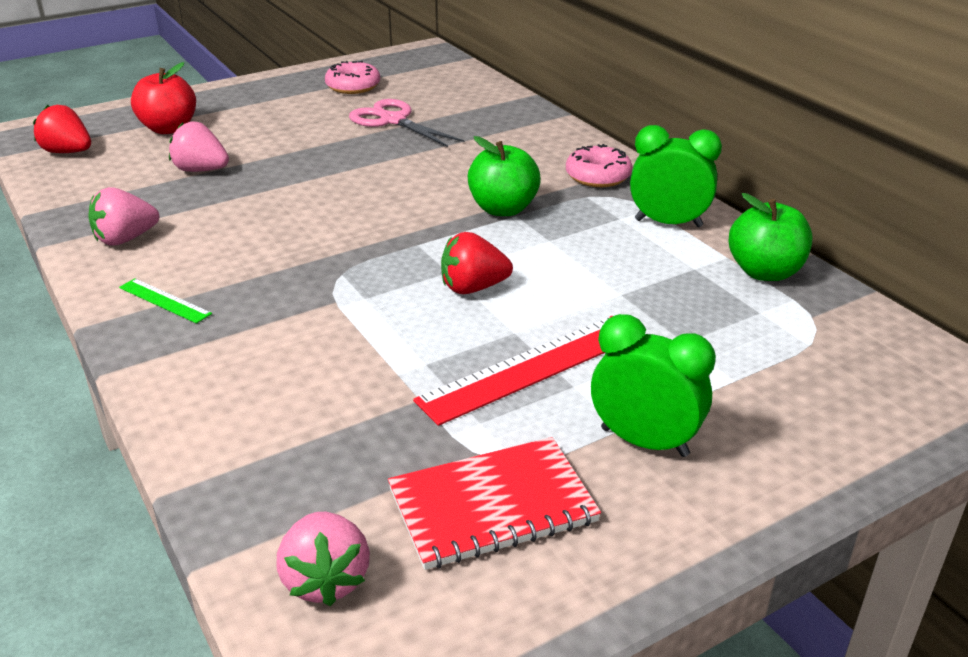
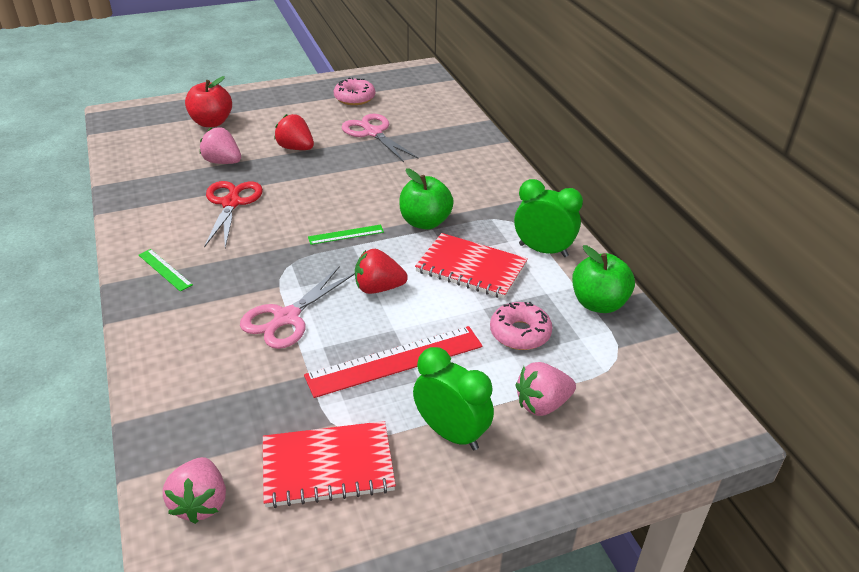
camera: 10 degrees right, 5 degrees up
red strawberry [33,105,91,153] -> red strawberry moved to [274,114,314,150]
pink strawberry [89,187,159,246] -> pink strawberry moved to [516,362,576,416]
pink donut [566,144,632,187] -> pink donut moved to [490,302,552,350]
none -> red scissors [204,181,263,248]
none -> pink scissors [240,267,355,349]
none -> green ruler [308,225,384,245]
none -> red notebook [415,233,528,299]

